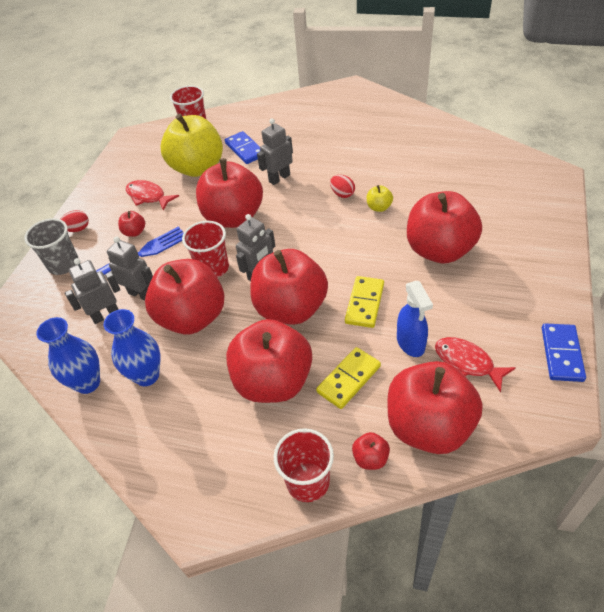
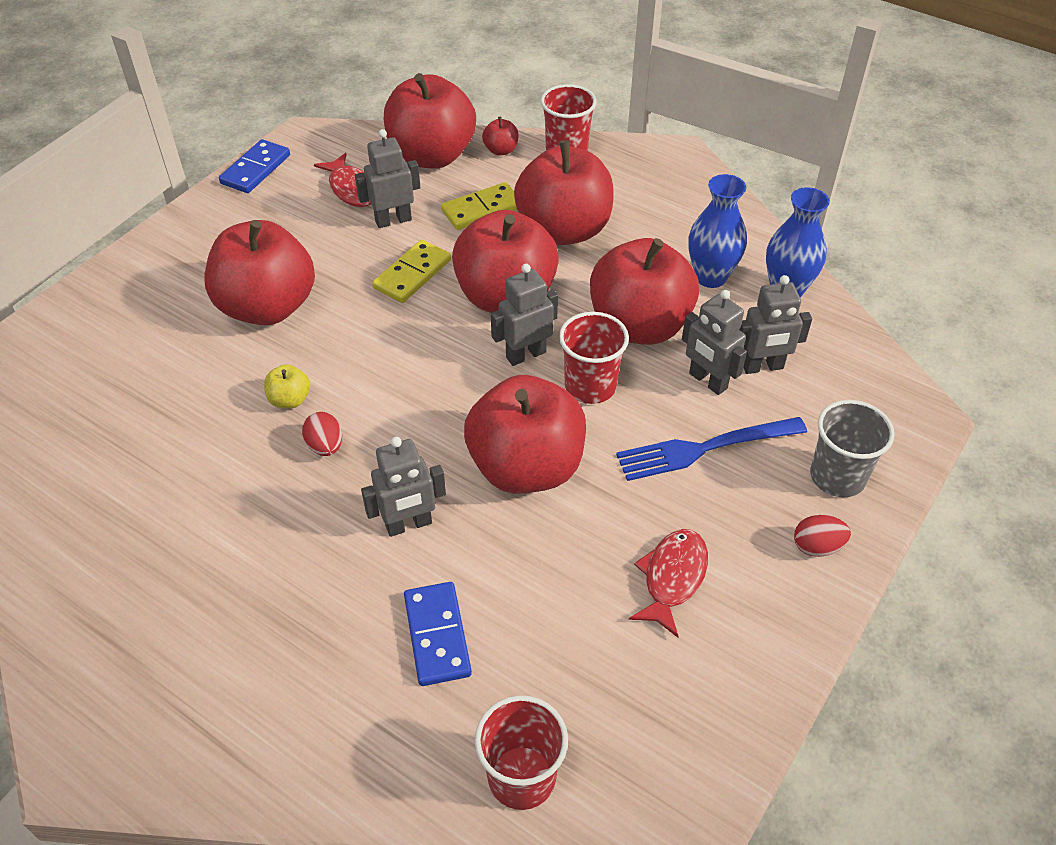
camera: 165 degrees left, 0 degrees up
red apple [118,211,145,237] -> none
red fish [126,180,179,211] -> red fish turned 120 degrees counterclockwise [629,529,708,638]
yellow apple [160,114,223,177] -> none
blue spray bottle [397,281,433,357] -> grey robot [355,129,420,228]

